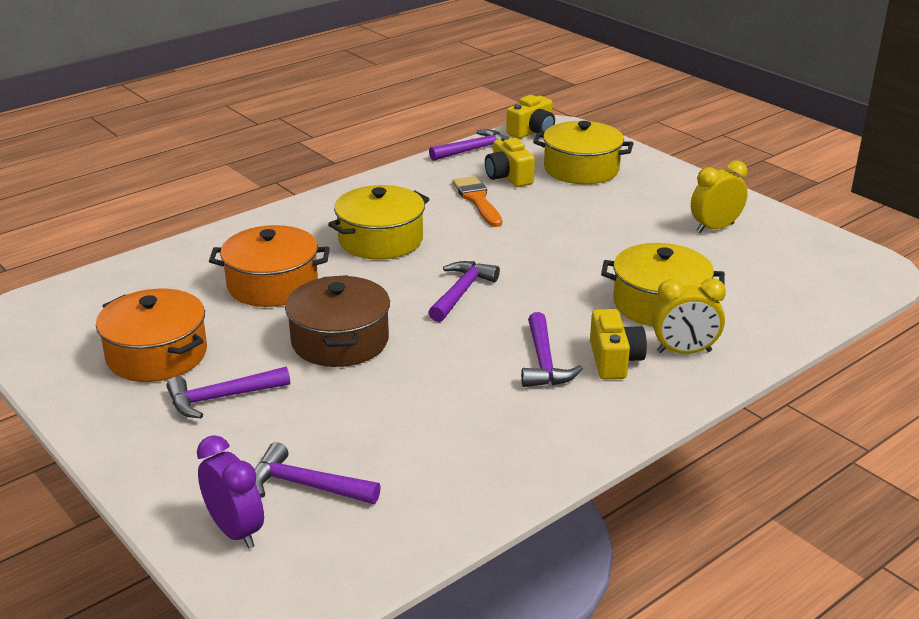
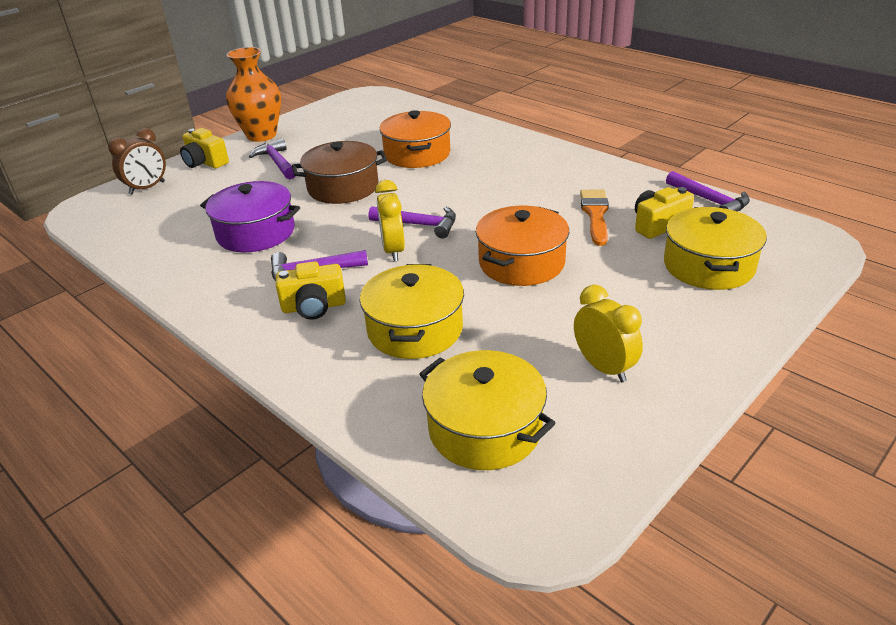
camera: 85 degrees right, 5 degrees up
orange pot [96,289,207,382] -> orange pot moved to [476,206,569,286]
purple clock [197,435,264,549] -> brown clock [108,128,166,195]
purple hammer [255,442,381,504] -> none
yellow pot [328,185,430,260] -> yellow pot moved to [419,350,556,470]
orange brush [452,176,502,227] -> orange brush turned 60 degrees counterclockwise [580,190,609,246]
yellow camera [506,95,555,139] -> yellow camera moved to [180,128,229,168]
yellow clock [652,278,726,354] -> yellow clock moved to [375,180,405,261]
none -> purple pot [200,181,300,252]
none -> orange vase [226,47,281,142]

